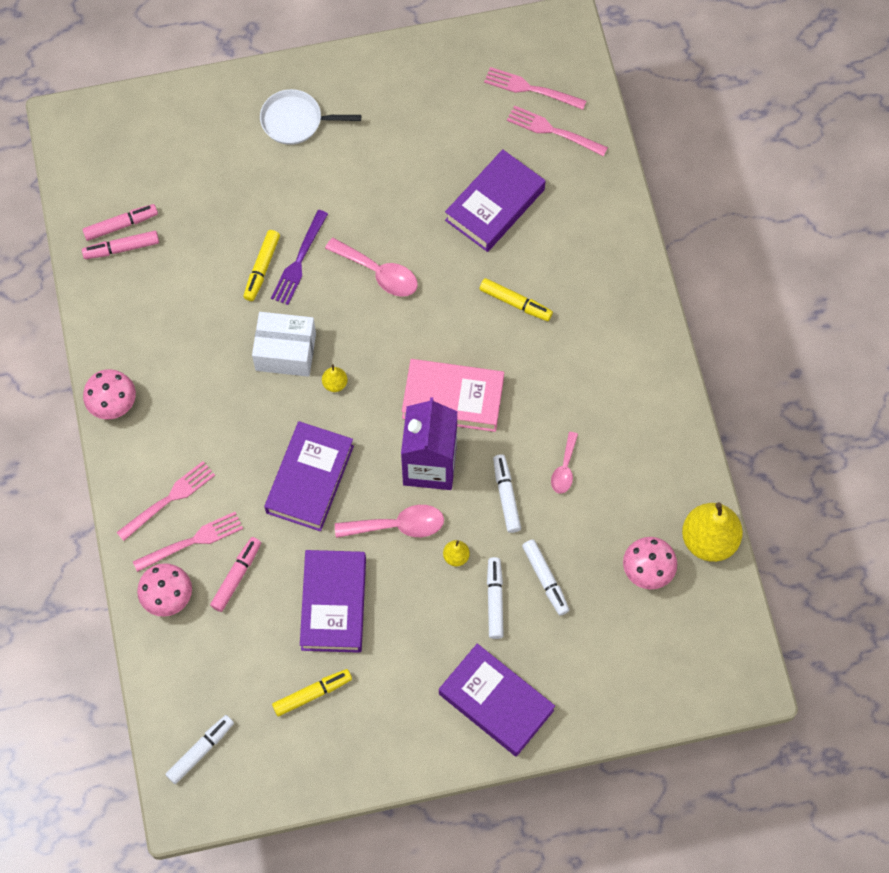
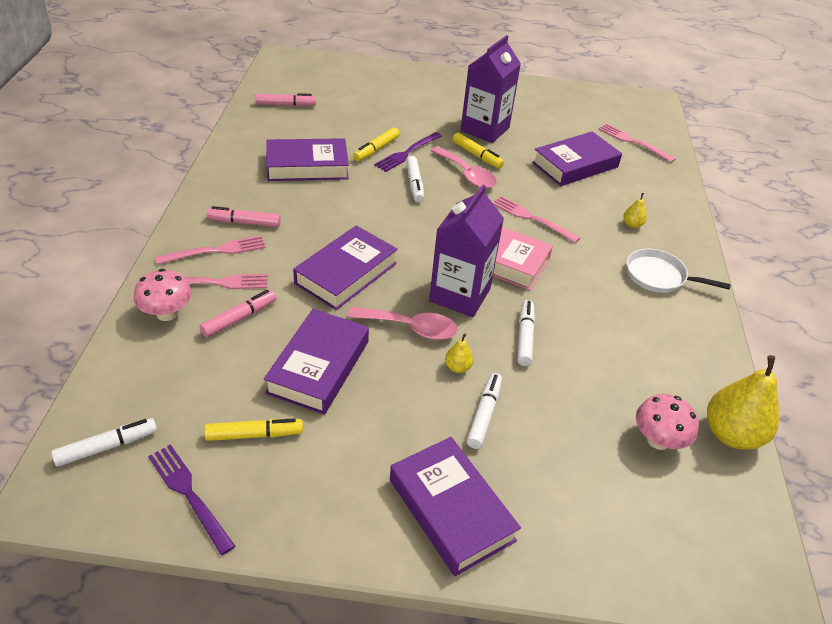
camera: 15 degrees right, 25 degrees down
pink marker [82,231,159,259] -> pink marker moved to [206,206,281,227]
pink mushroom [83,369,136,419] -> none
white box [252,312,316,377] -> none
white pan [260,89,361,145] -> white pan moved to [627,249,731,293]
yellow pear [322,364,348,392] -> yellow pear moved to [623,193,647,228]
yellow marker [479,278,553,321] -> yellow marker moved to [453,133,504,169]
pink fork [484,67,586,110] -> pink fork moved to [492,196,580,243]
white marker [522,539,569,616] -> white marker moved to [406,156,424,202]
pink spoon [551,432,578,493] -> none
none -> purple fork [148,444,235,555]
none -> purple book [266,138,349,181]
none -> purple carton [461,35,521,143]

